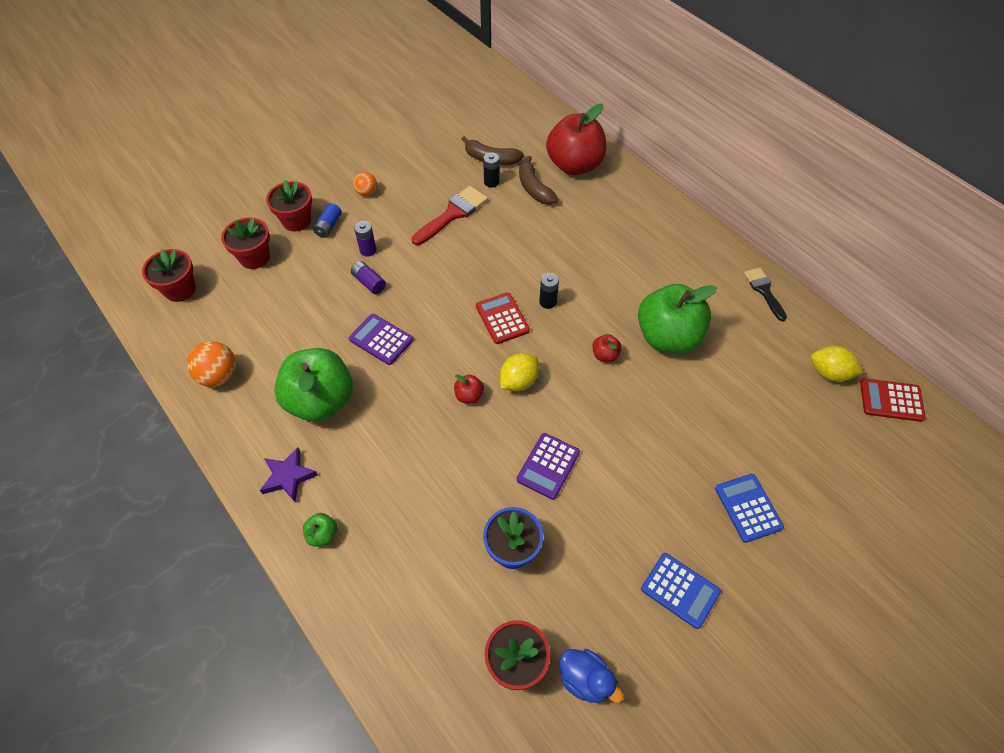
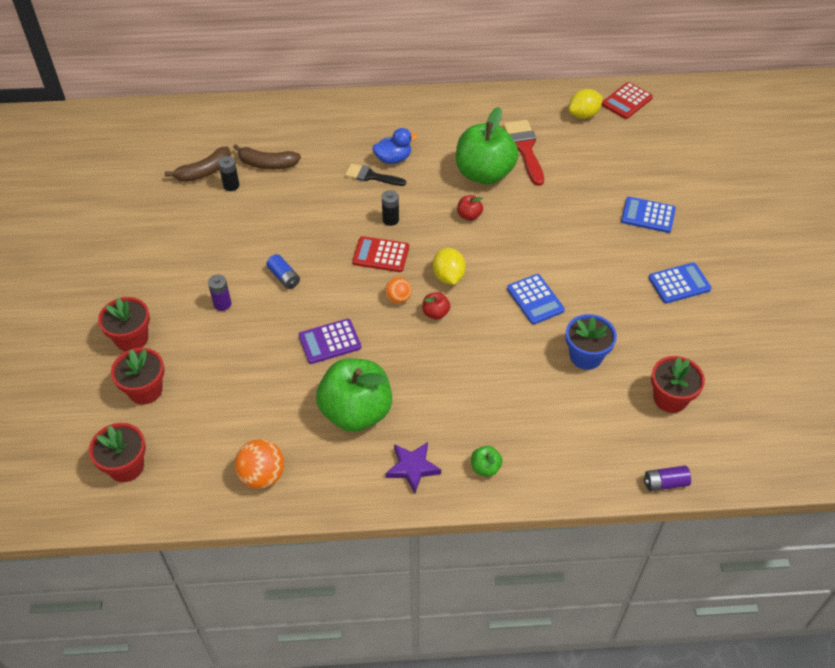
camera: 55 degrees left, 5 degrees down
blue battery [313,203,342,238] -> blue battery moved to [266,254,300,289]
purple battery [351,261,386,294] -> purple battery moved to [644,466,691,491]
orange ball [353,172,377,196] -> orange ball moved to [385,277,412,304]
red brush [412,186,488,245] -> red brush moved to [504,120,544,186]
purple calculator [517,433,580,500] -> blue calculator [507,274,565,324]
red apple [546,104,606,175] -> none
blue duck [560,649,624,703] -> blue duck moved to [372,128,418,164]
black brush [744,268,787,321] -> black brush moved to [345,164,406,186]

